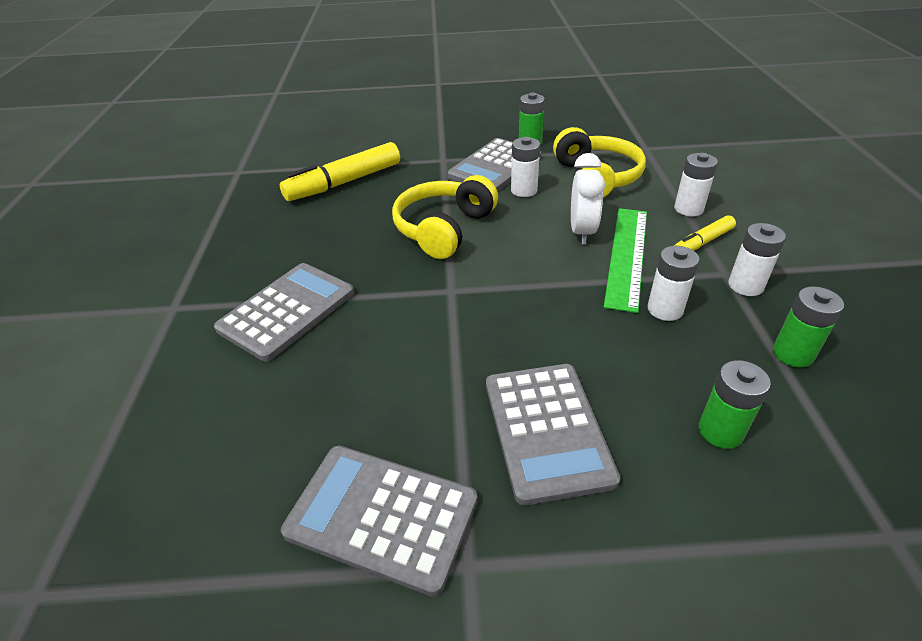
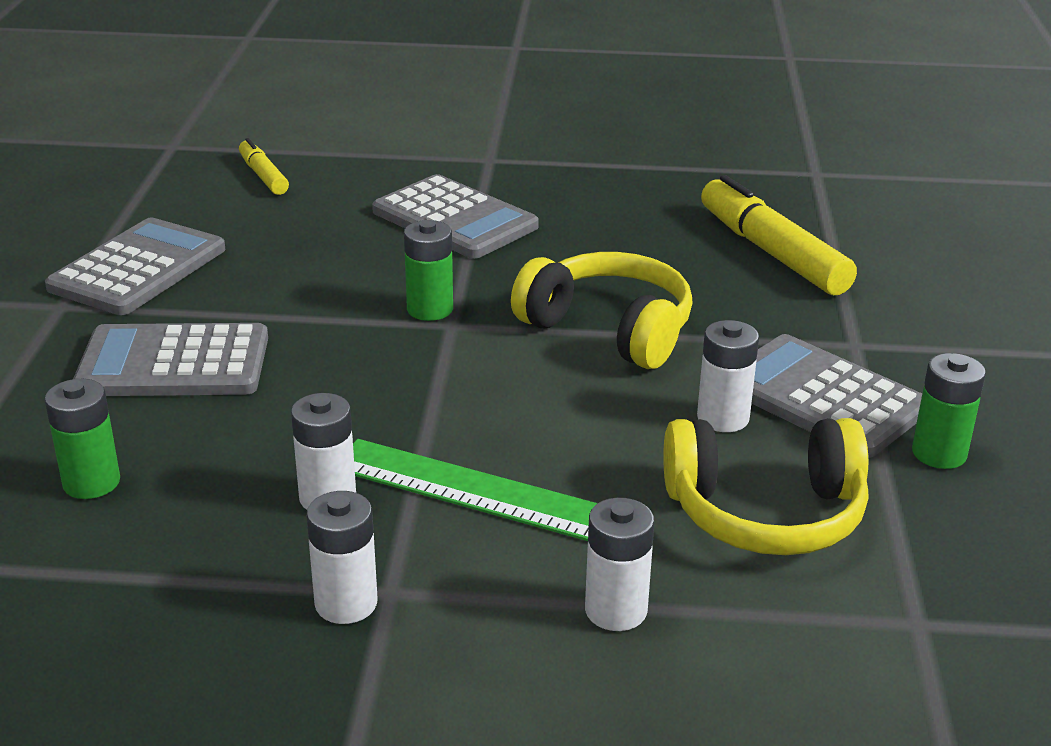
camera: 95 degrees right, 10 degrees down
white clock [571,153,605,244] -> none
yellow marker [674,215,736,251] -> yellow marker moved to [239,138,289,195]
green battery [773,287,844,368] -> green battery moved to [404,220,453,321]

